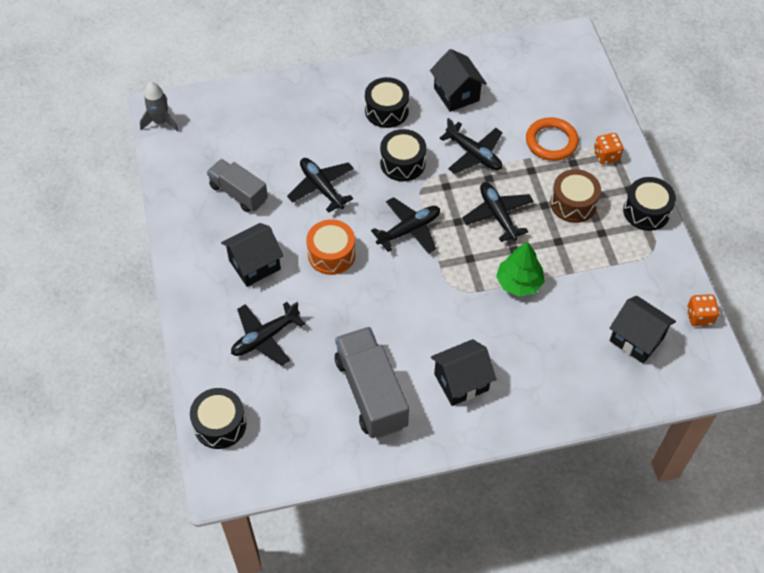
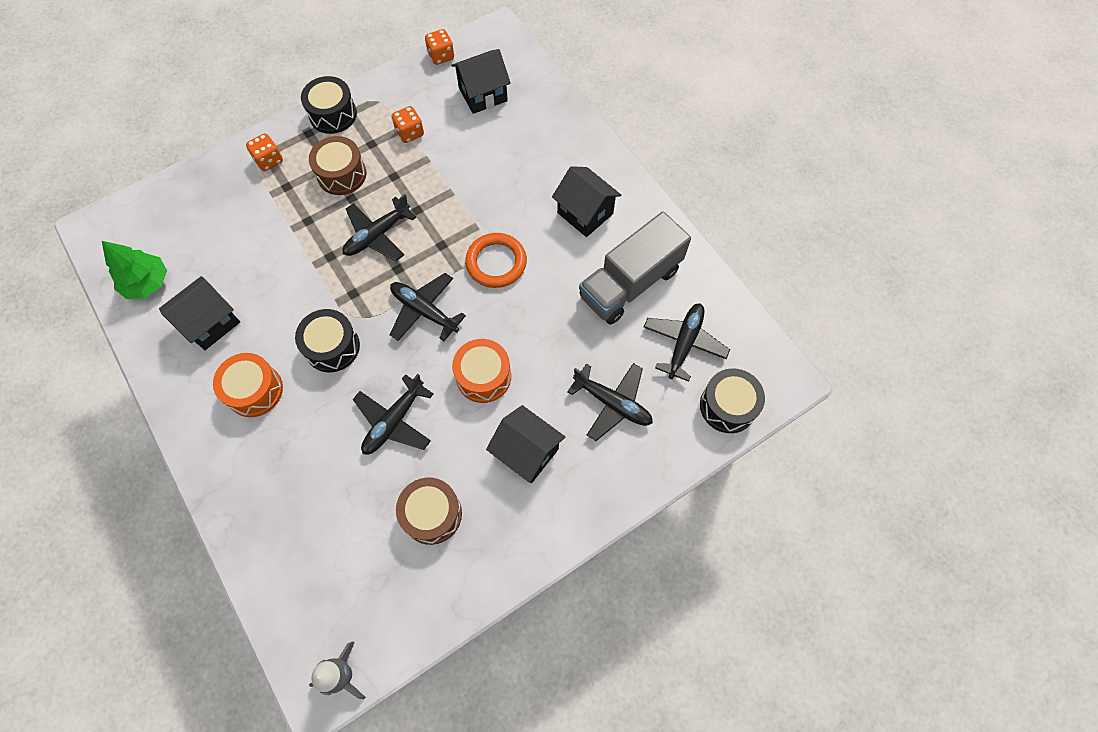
camera: 110 degrees left, 10 degrees up
grey truck [207,159,268,212] -> brown drum [396,477,462,545]
black drum [365,77,409,128] -> orange drum [213,353,283,417]
black plane [440,118,503,174] -> black plane moved to [644,304,730,382]
green tree [496,241,545,297] -> green tree moved to [102,241,167,299]
orange ring [526,117,579,161] -> orange ring moved to [465,233,527,288]
black house [609,296,676,364] -> black house turned 45 degrees clockwise [451,49,511,114]
none -> orange dice [391,106,424,143]

